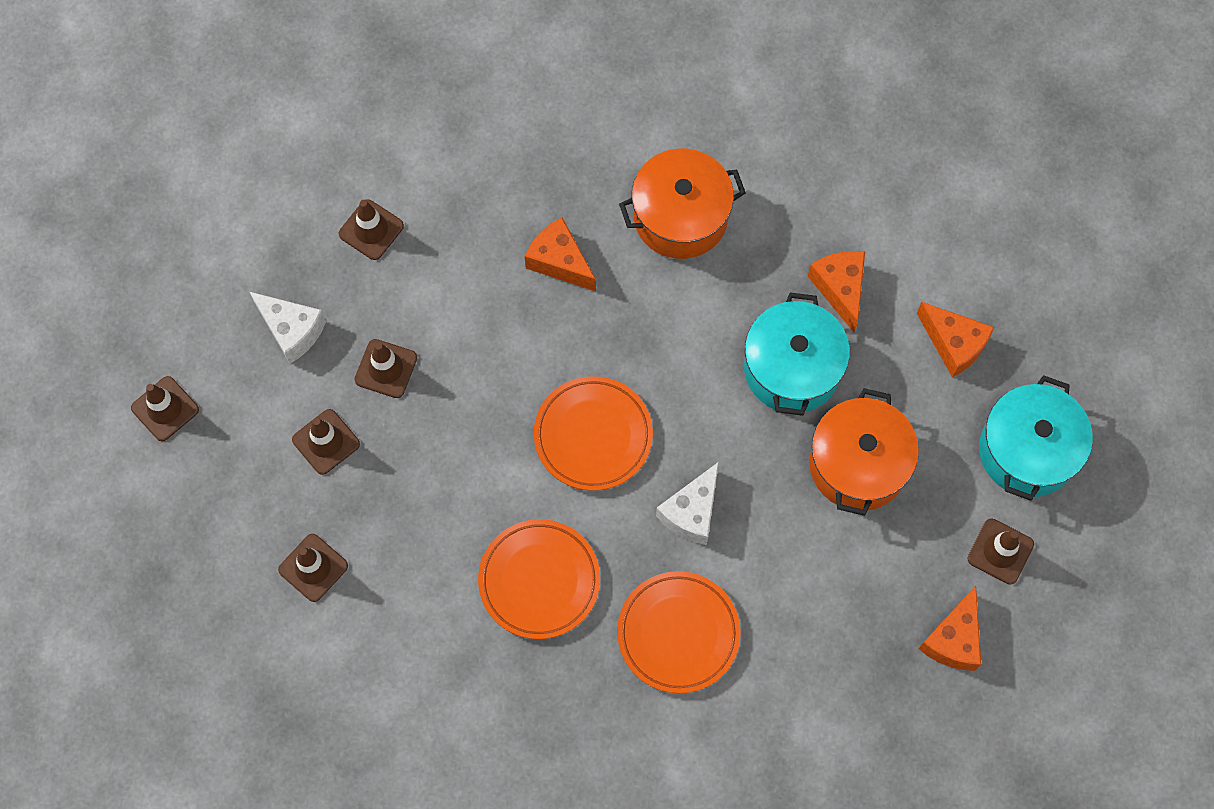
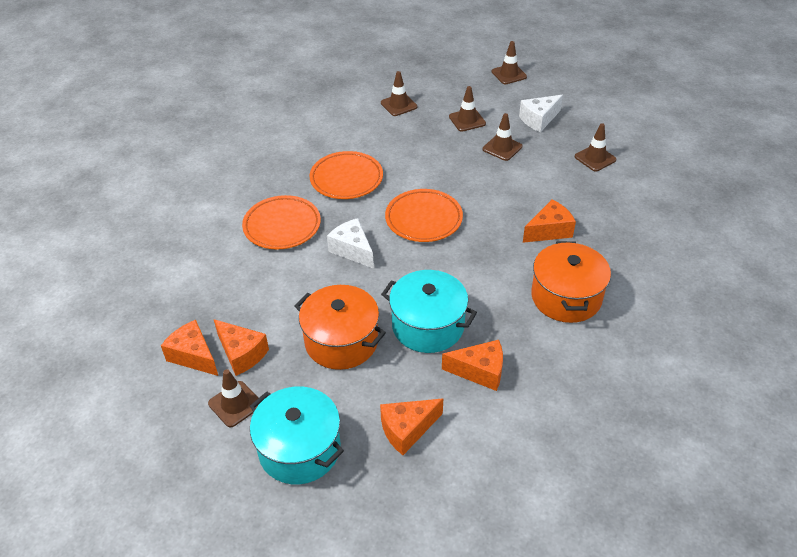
camera: 110 degrees right, 25 degrees down
none -> orange cheese [214,319,269,376]

